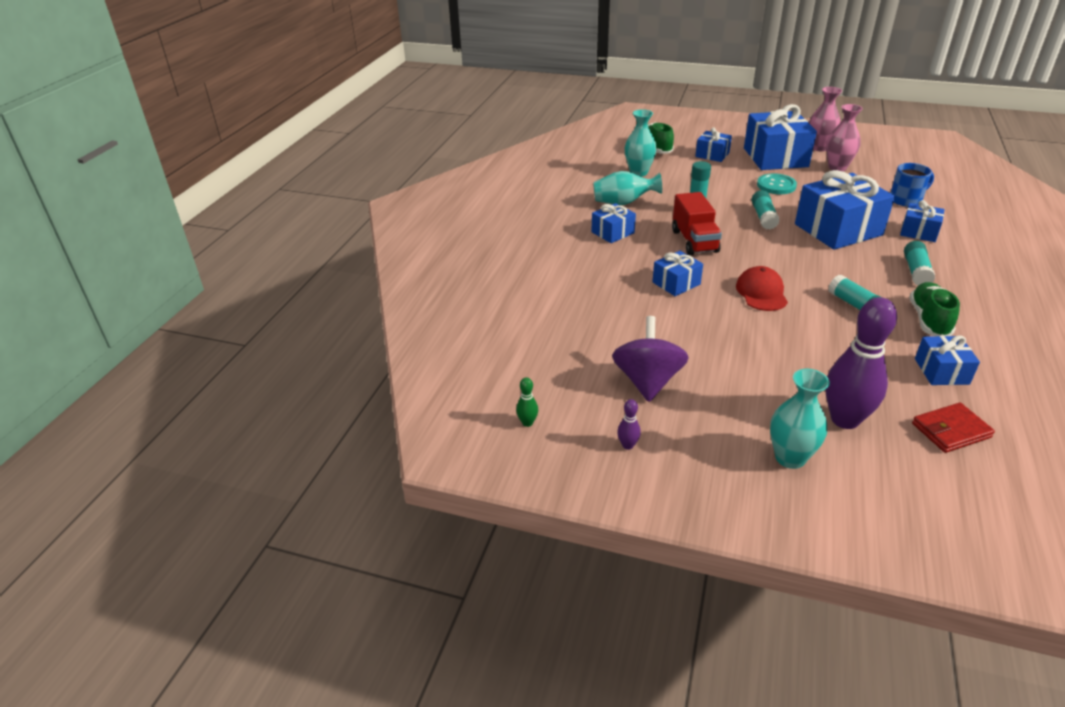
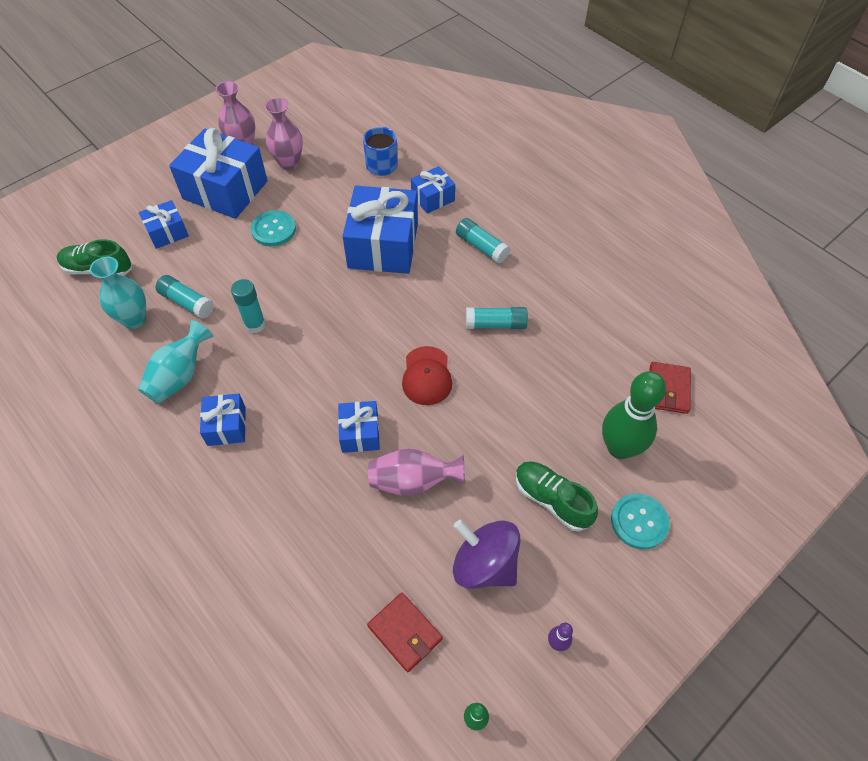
camera: 60 degrees left, 20 degrees up
red truck [672,192,722,256] -> none
red cap [736,266,788,311] -> red cap turned 120 degrees counterclockwise [402,346,452,405]
turquoise glue stick [751,190,780,230] -> turquoise glue stick moved to [155,275,214,319]
turquoise vase [770,369,830,469] -> turquoise button [611,493,670,550]
purple bowling pin [825,297,897,429] -> green bowling pin [602,371,666,459]
green shoe [909,282,960,336] -> green shoe moved to [516,461,598,531]
blue gift [915,336,980,385] -> none
none -> red wallet [367,593,443,672]
none -> pink vase [368,448,465,496]

